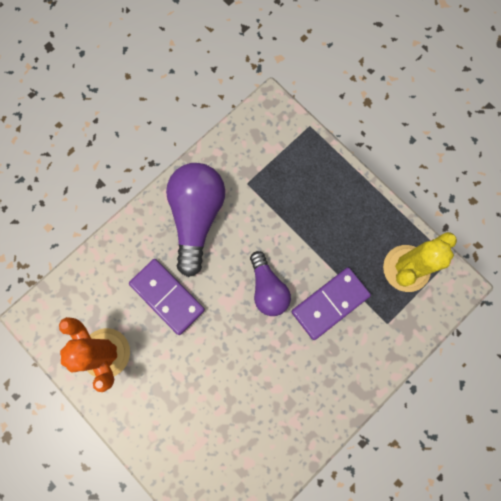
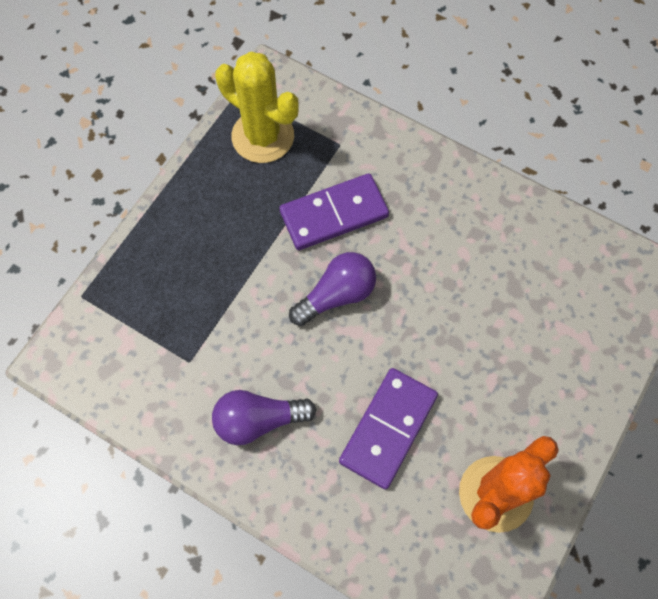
camera: 105 degrees left, 10 degrees down
purple light bulb [166,163,225,277] -> purple light bulb [212,390,316,445], size x0.61
purple domino [291,267,371,340] -> purple domino turned 60 degrees counterclockwise [279,173,389,250]

